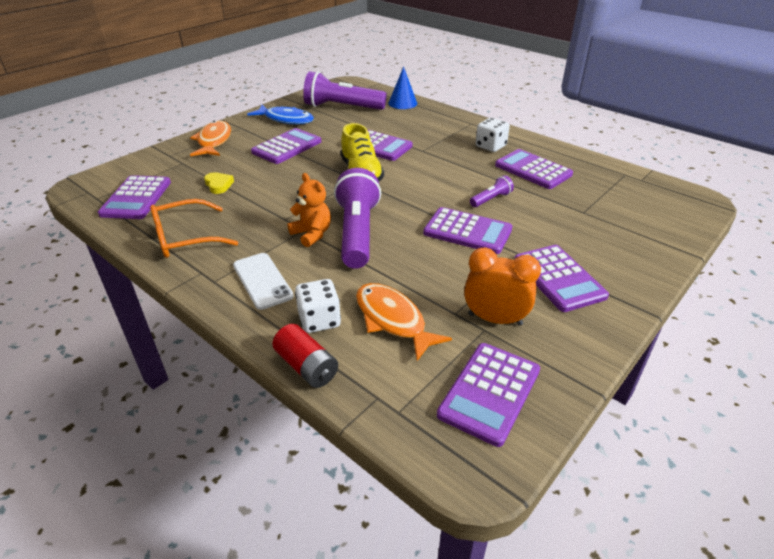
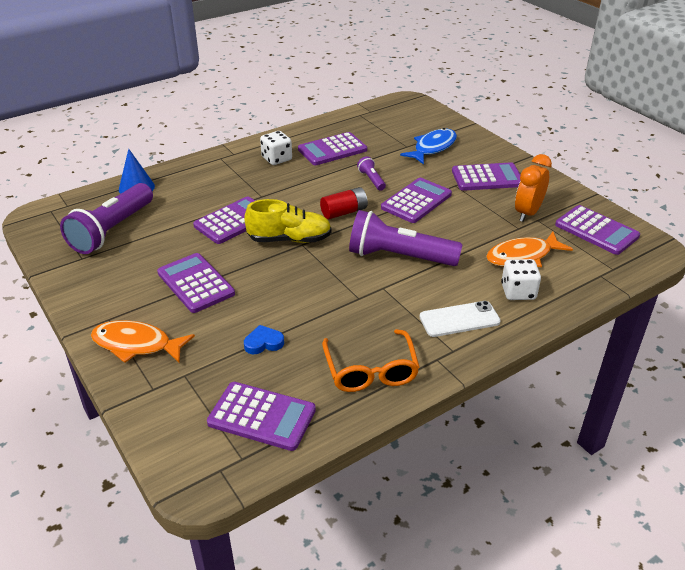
camera: 75 degrees left, 0 degrees up
yellow heart [204,172,234,194] -> blue heart [244,325,284,354]
blue fish [247,105,314,125] -> blue fish moved to [400,128,457,165]
red battery [272,324,338,388] -> red battery moved to [320,187,368,219]
orange teddy bear [287,173,331,247] -> none

